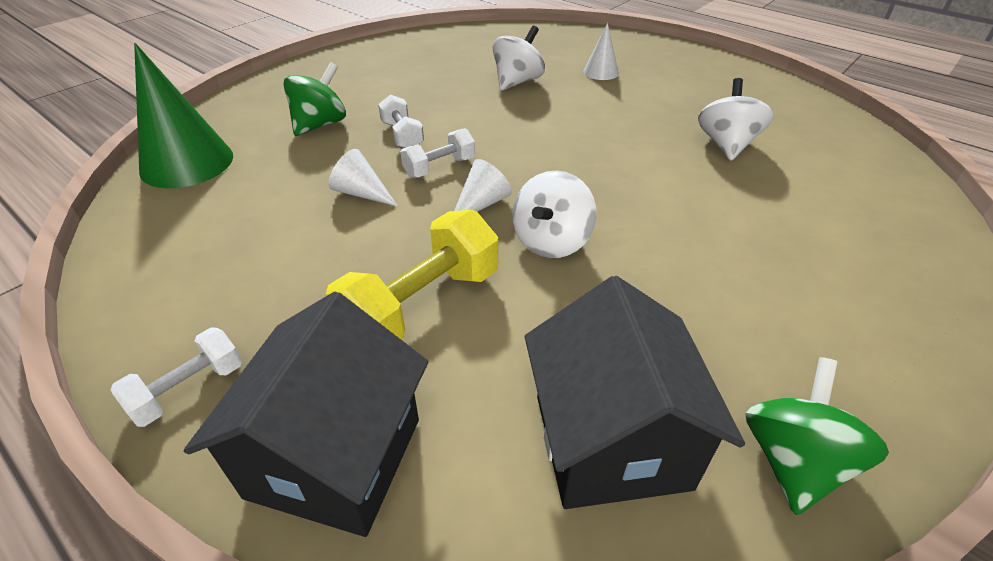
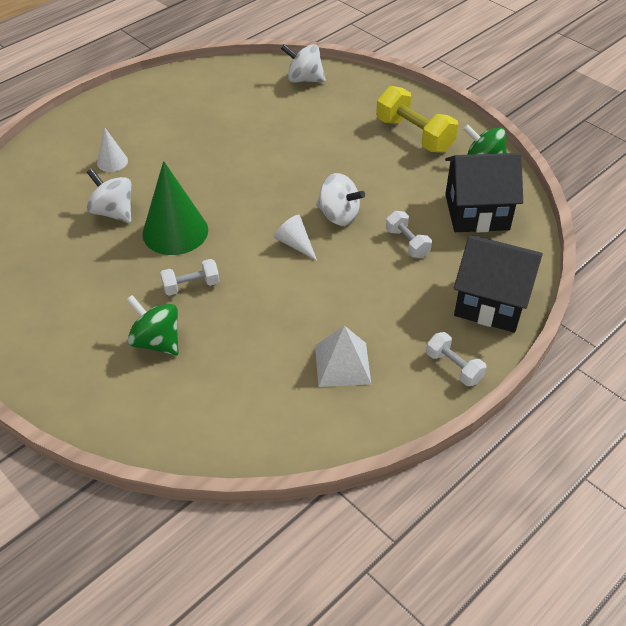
camera: 85 degrees left, 5 degrees up
green cone [134,43,233,189] -> green cone moved to [142,161,208,255]
yellow dumbbell [325,210,498,340] -> yellow dumbbell moved to [376,86,458,153]
white cone [328,149,398,207] -> none
white dumbbell [401,128,475,178] -> white dumbbell moved to [386,211,432,258]
white spinning top [698,78,773,161] -> white spinning top moved to [281,44,326,83]
none -> white pyramid [315,325,371,387]

